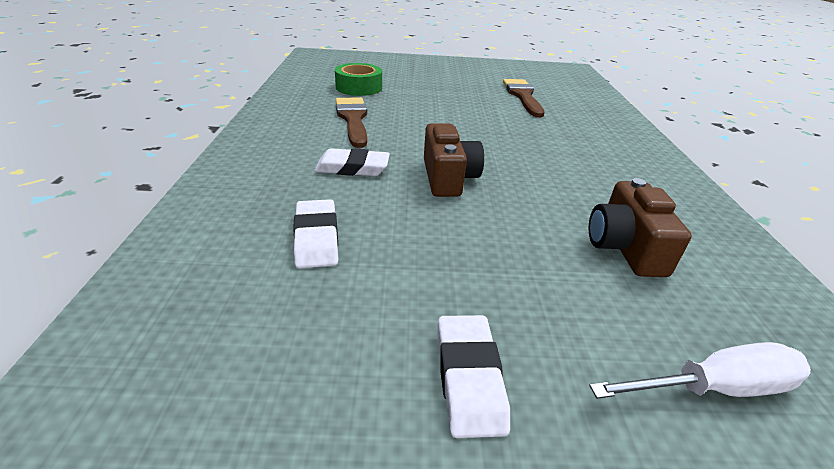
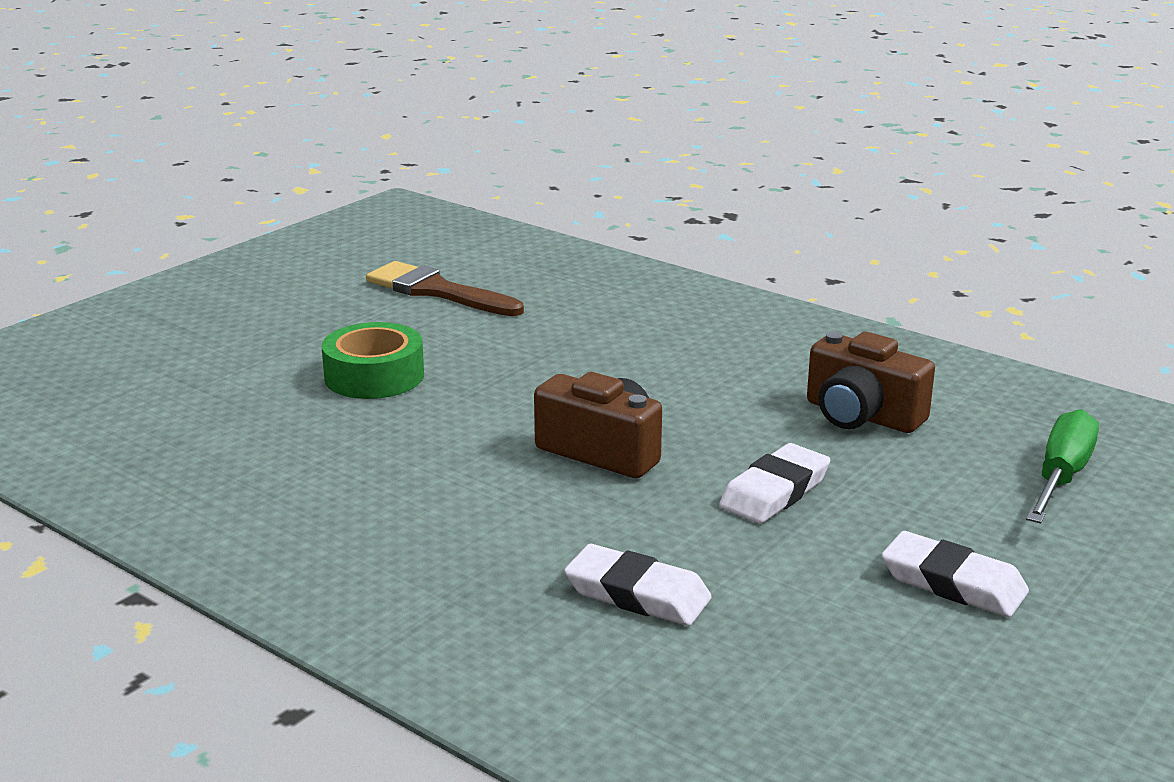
camera: 50 degrees left, 10 degrees down
white eraser [314,148,390,176] -> white eraser moved to [719,443,830,524]
green tape [335,63,382,96] -> green tape moved to [322,322,424,399]
brown brush [336,97,367,148] -> none
white screwdriver [589,342,811,399] -> green screwdriver [1026,409,1099,523]

